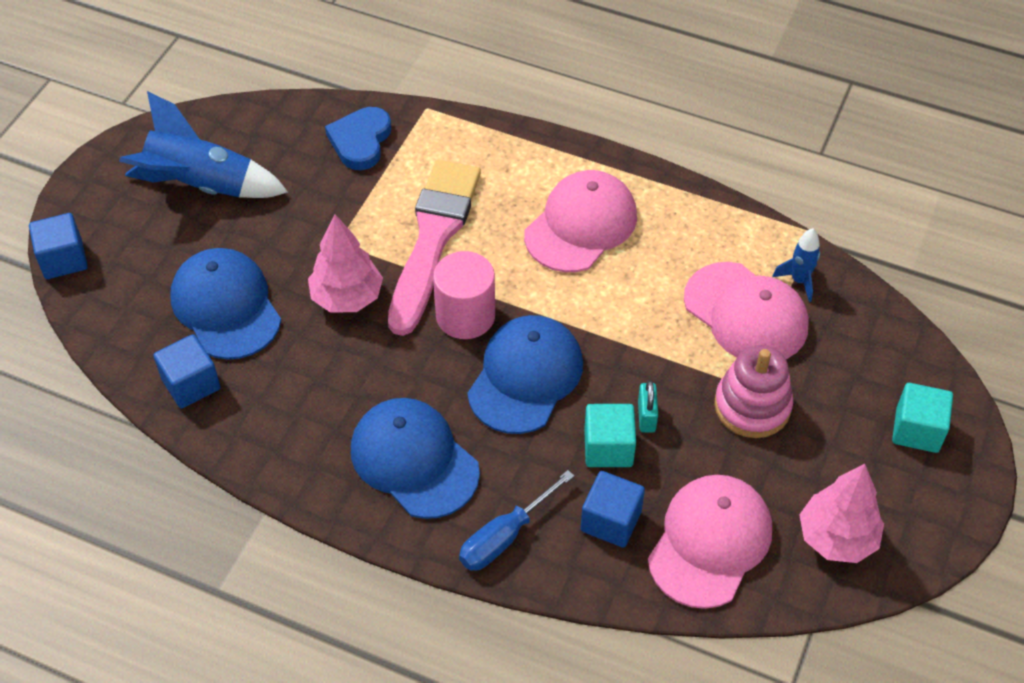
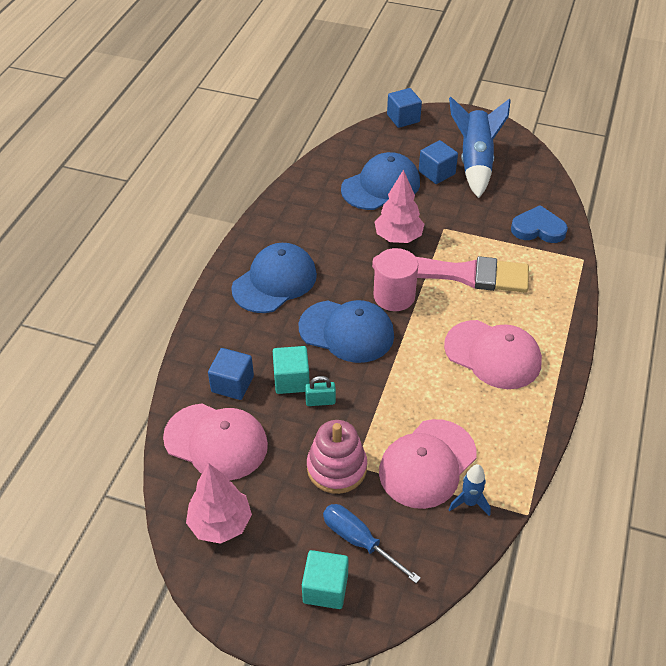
camera: 85 degrees right, 5 degrees down
blue cube [153,334,220,408] -> blue cube moved to [419,140,458,184]
blue screwdriver [459,470,574,571] -> blue screwdriver moved to [323,504,421,583]

